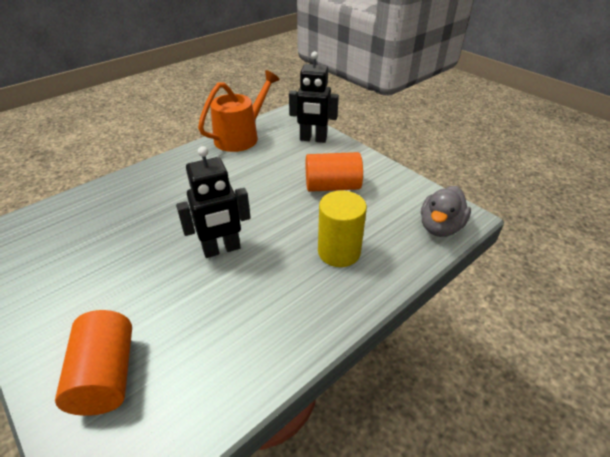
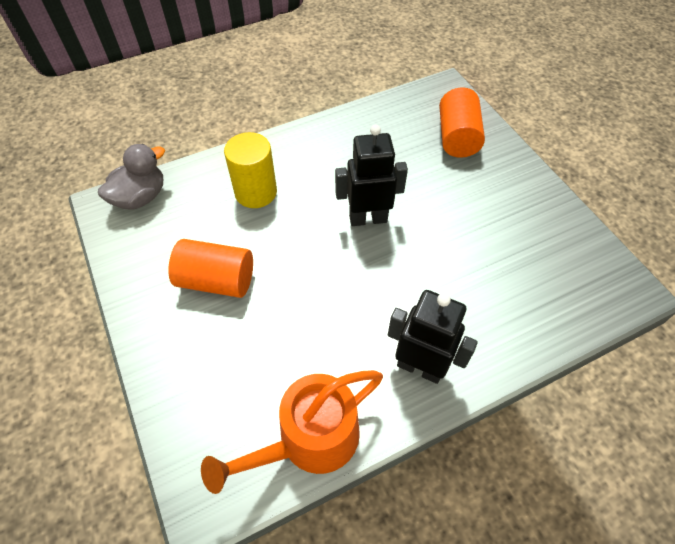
camera: 165 degrees left, 15 degrees up
black robot [289,51,339,143] -> black robot moved to [388,290,478,384]

